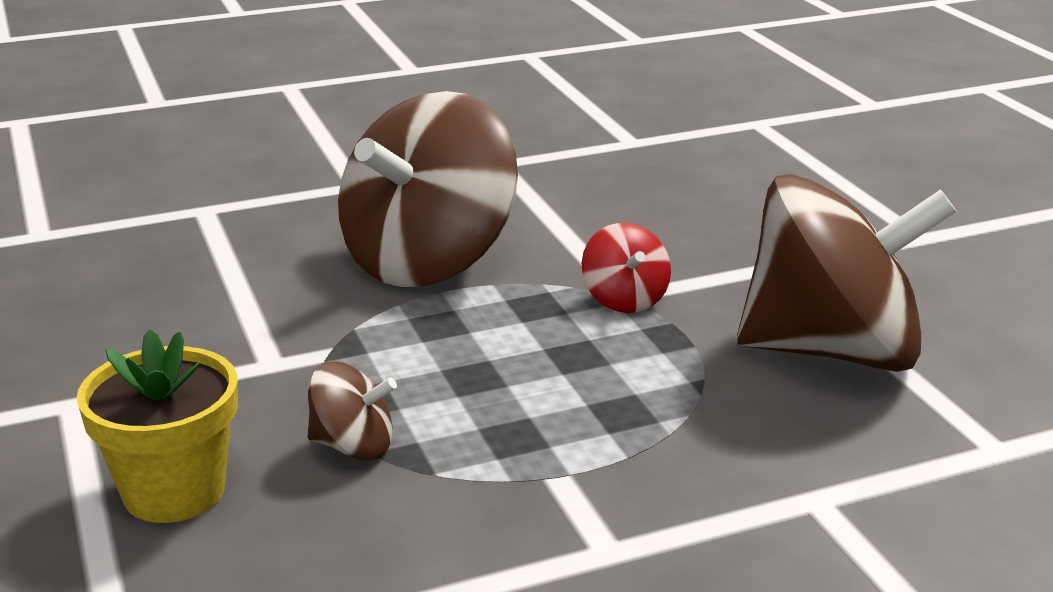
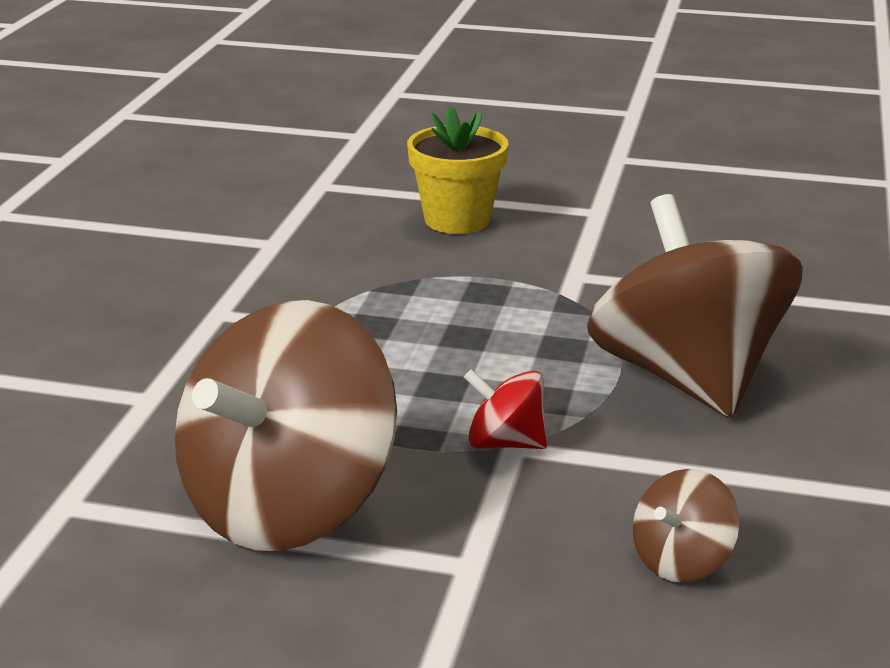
camera: 125 degrees right, 0 degrees up
brown spinning top [307,362,397,461] -> brown spinning top moved to [633,469,739,583]

